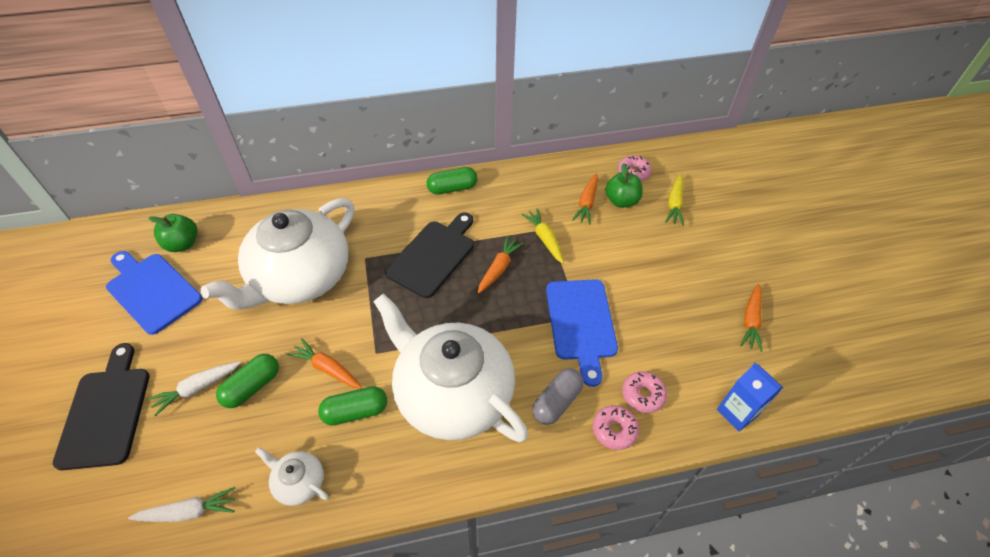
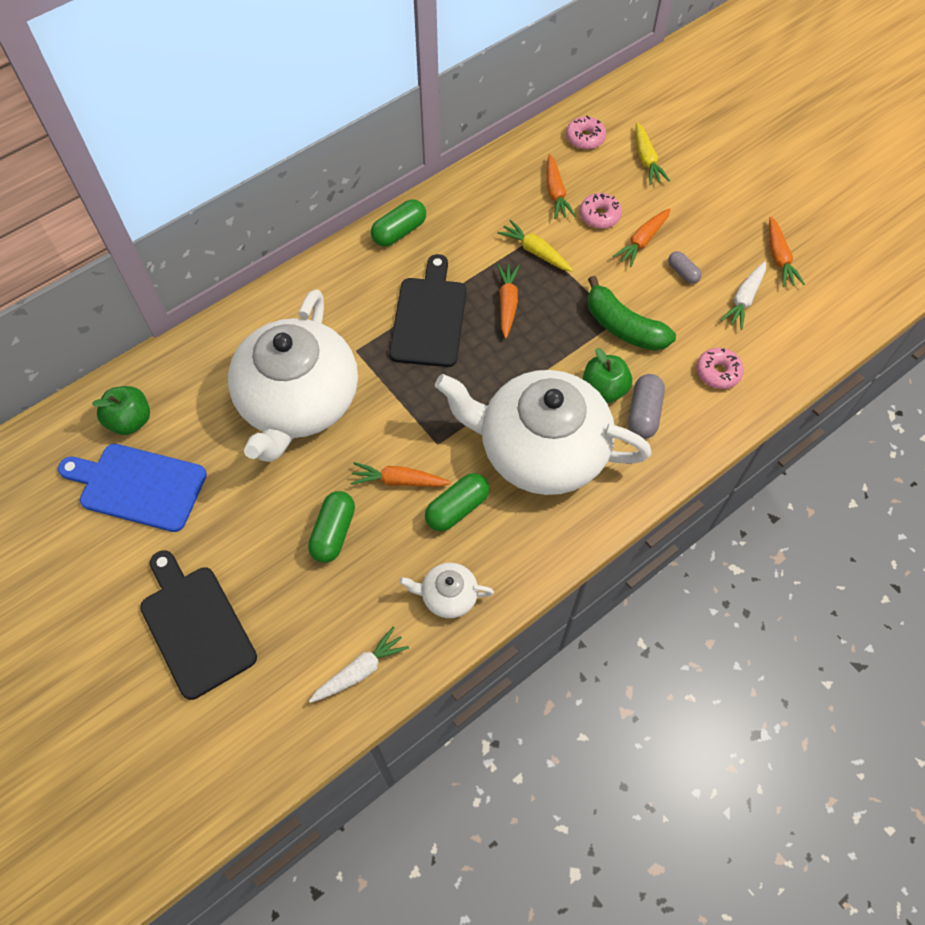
camera: 25 degrees left, 10 degrees up
white carrot [148,361,241,416] -> white carrot moved to [720,261,766,330]
blue cutting board [546,279,618,387] -> green banana [588,276,676,351]
pink donut [593,405,639,450] -> pink donut moved to [580,193,622,229]
green apple [605,163,643,208] -> green apple moved to [583,348,632,403]
blue carton [717,363,783,432] -> none
none -> orange carrot [613,208,671,267]
none -> grey capsule [668,251,702,284]

